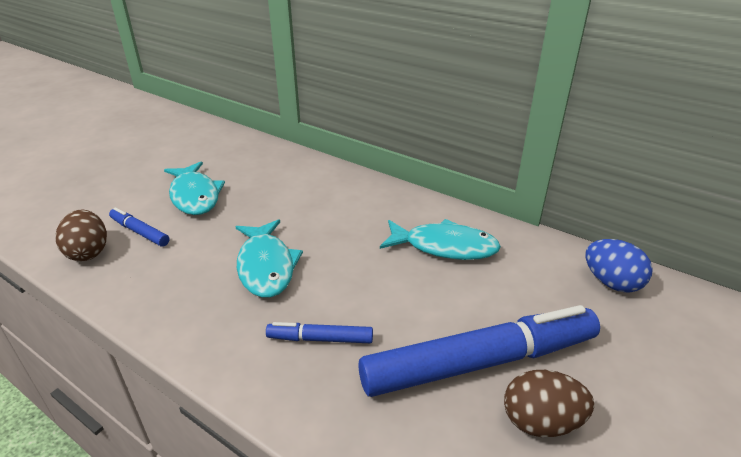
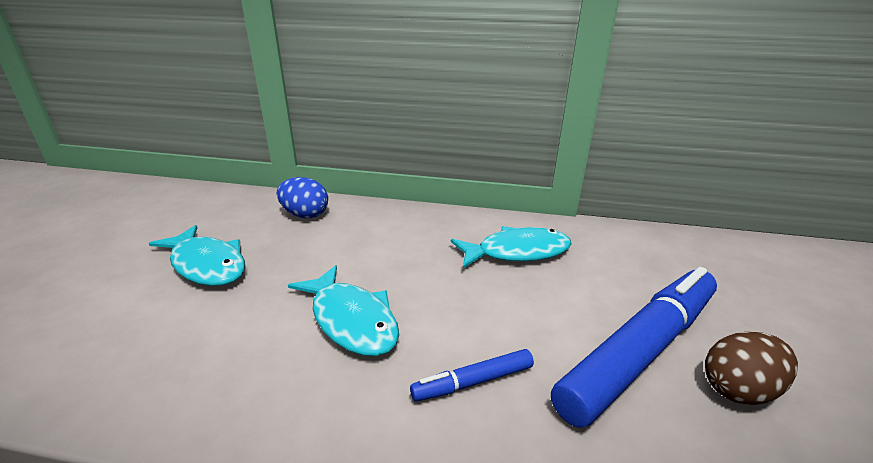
camera: 25 degrees left, 5 degrees down
brown egg [55,210,107,261] -> none
blue marker [109,207,169,247] -> none
blue egg [586,239,653,293] -> blue egg moved to [277,177,328,218]

